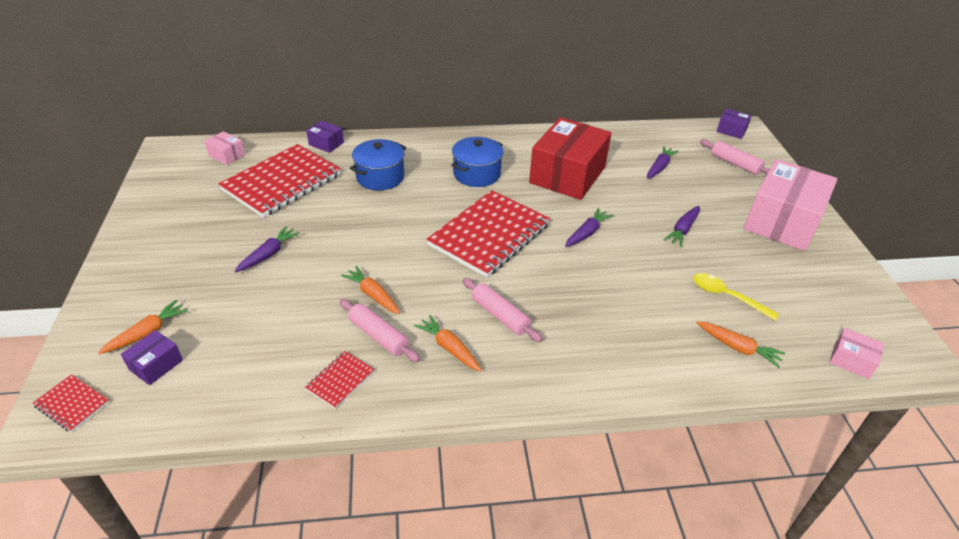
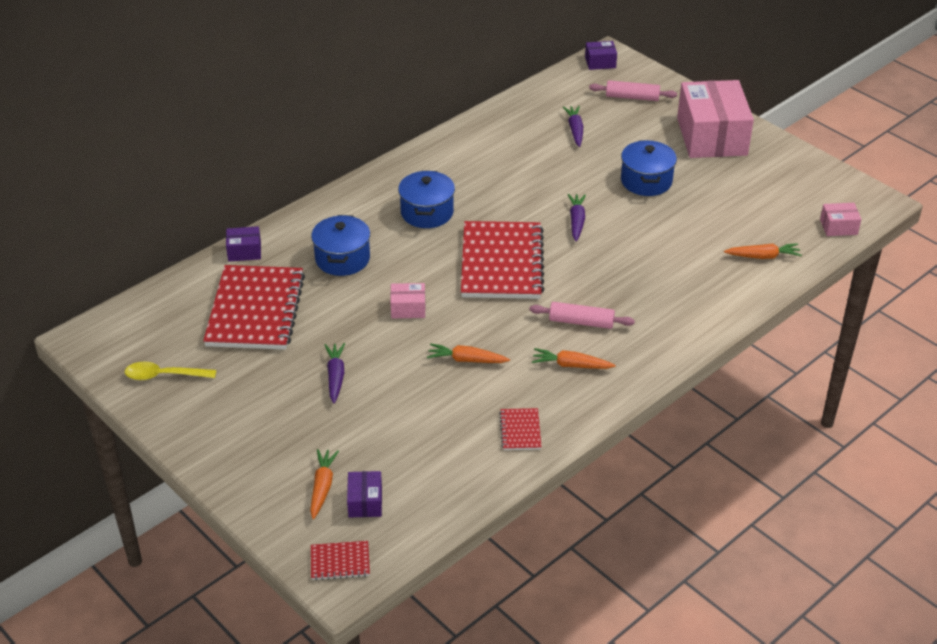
camera: 35 degrees left, 0 degrees up
pink box [204,131,245,165] -> pink box moved to [390,283,425,318]
pink rolling pin [340,299,420,362] -> none
red box [529,117,612,200] -> none
purple carrot [663,206,700,247] -> blue pot [621,140,677,196]
yellow spoon [693,273,779,321] -> yellow spoon moved to [125,361,216,380]

